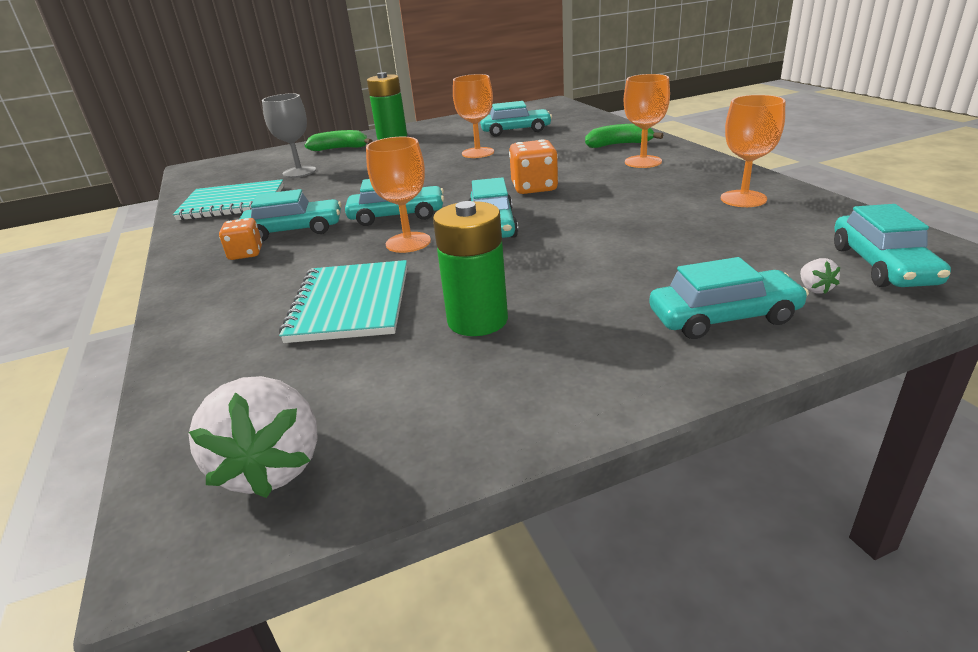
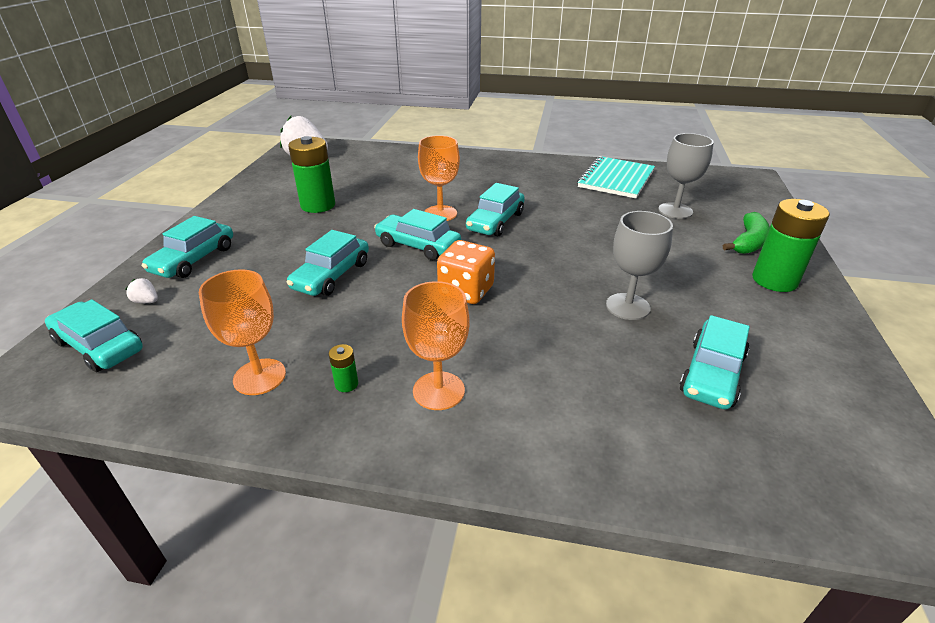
camera: 120 degrees right, 5 degrees up
orange dice [219,218,262,260] -> none
turquoise car [240,189,341,242] -> turquoise car moved to [287,230,369,296]
turquoise notebook [279,260,407,343] -> none
orange goblet [453,74,494,158] -> grey goblet [606,211,673,320]
green banana [585,124,663,148] -> none
none -> green battery [329,344,358,392]

